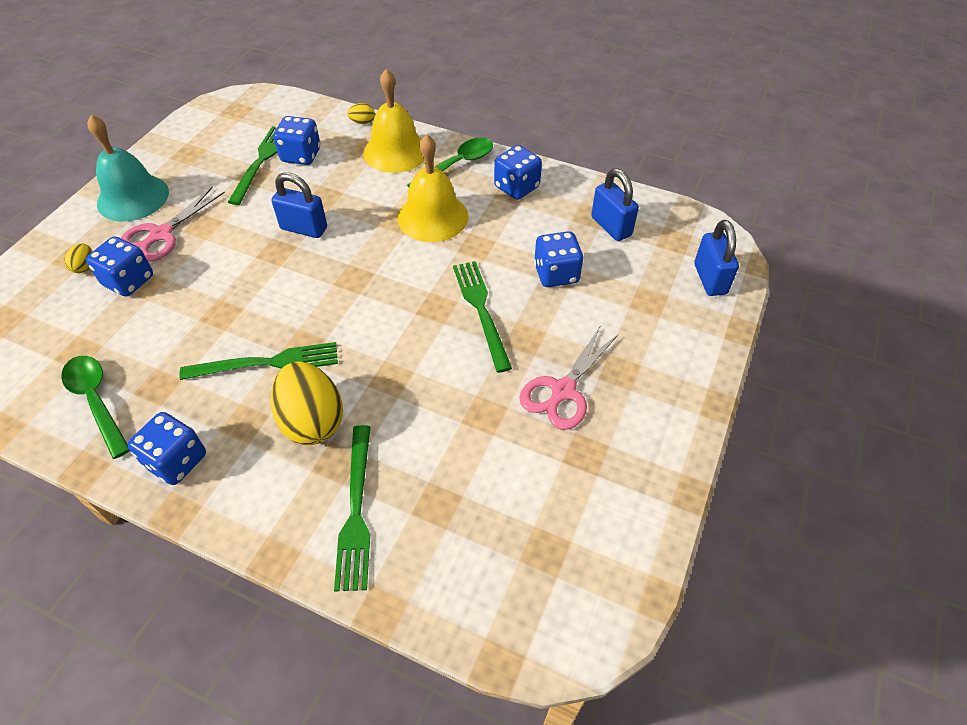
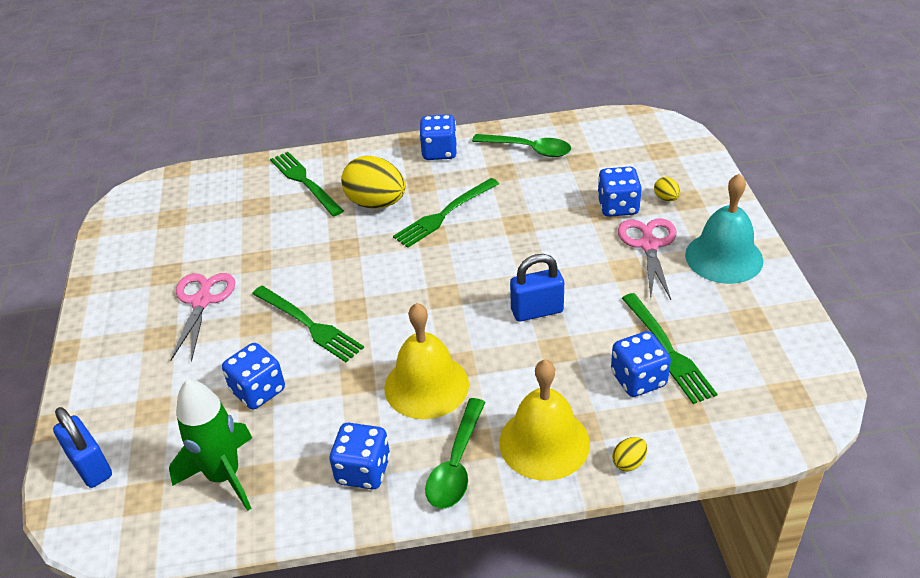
camera: 150 degrees right, 10 degrees down
blue padlock [591,168,639,241] -> green rocket [169,379,252,511]

